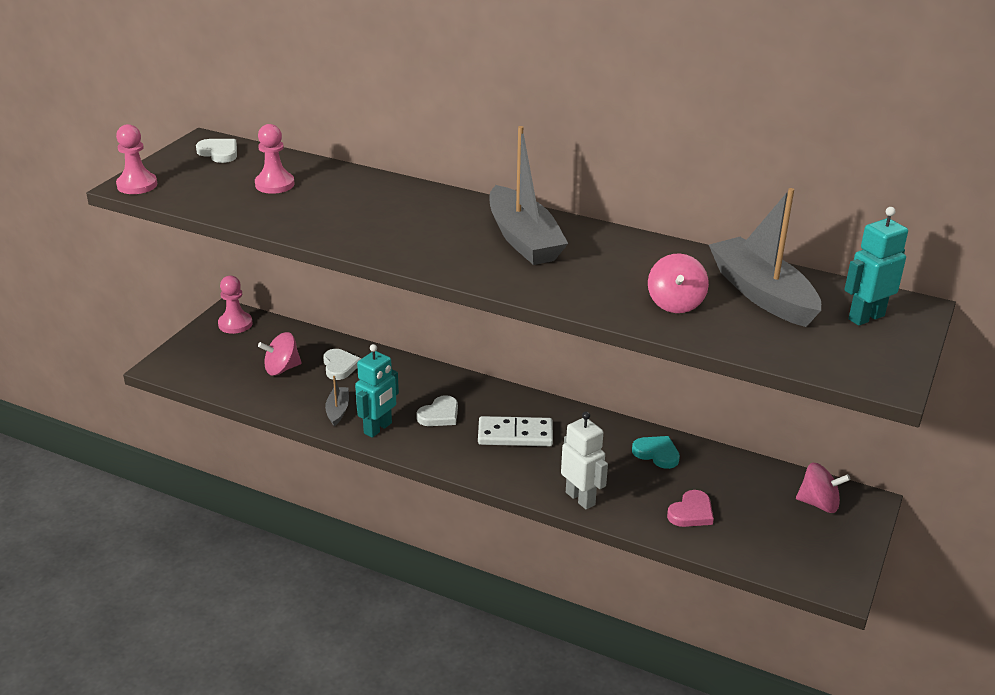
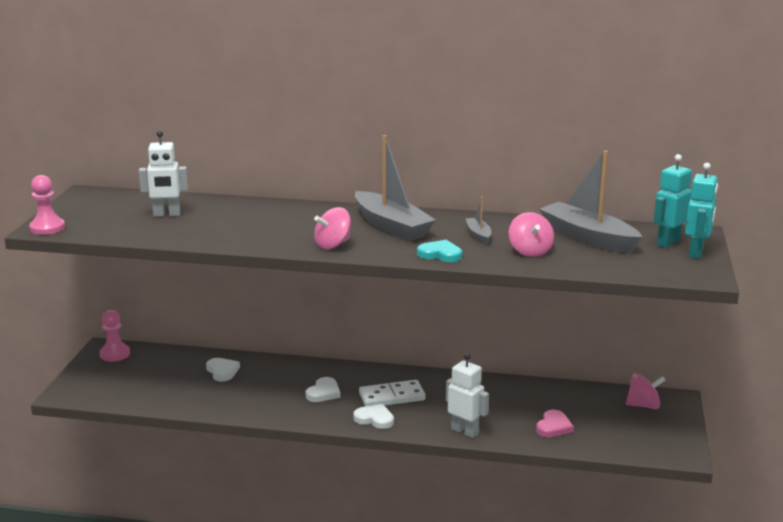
camera: 15 degrees left, 10 degrees down
white heart [196,139,237,163] -> white heart moved to [353,404,394,429]
pink pawn [255,124,295,194] -> white robot [139,131,188,217]
pink spinning top [258,332,302,376] -> pink spinning top moved to [314,207,351,249]
grey boat [325,376,349,426] -> grey boat moved to [466,197,491,244]
turquoise robot [355,344,399,438] -> turquoise robot moved to [685,163,718,259]
turquoise heart [632,436,680,469] -> turquoise heart moved to [417,240,462,262]

